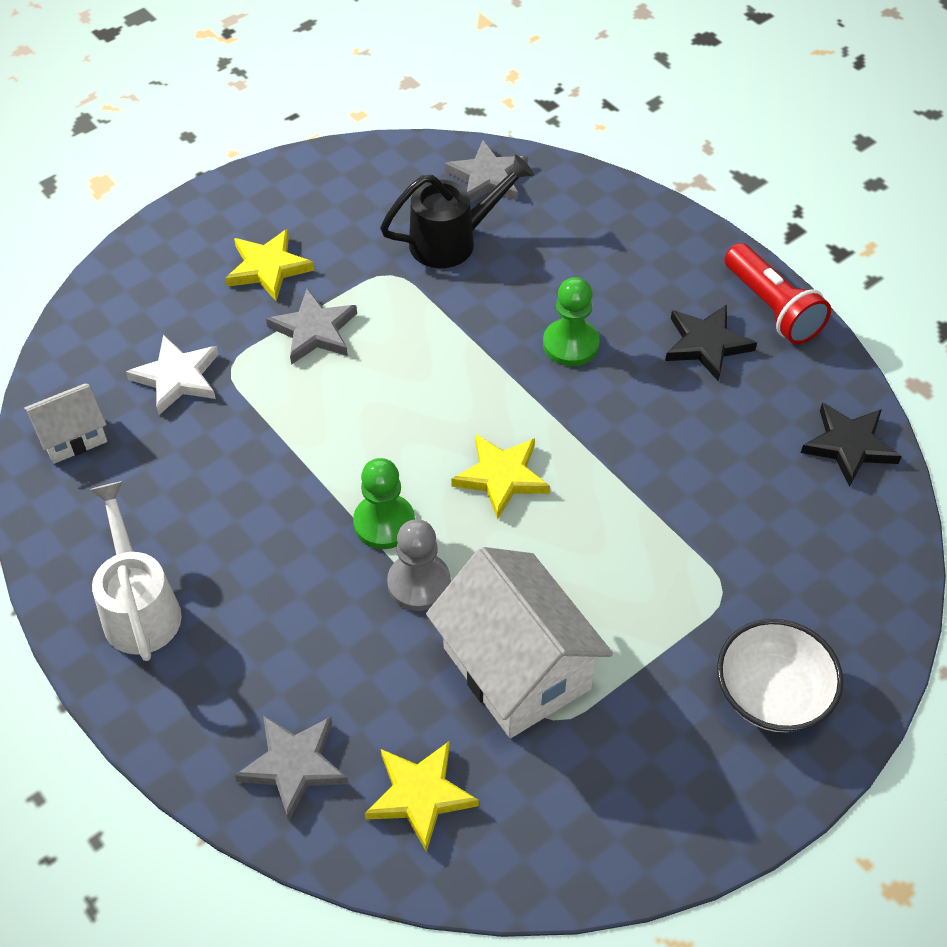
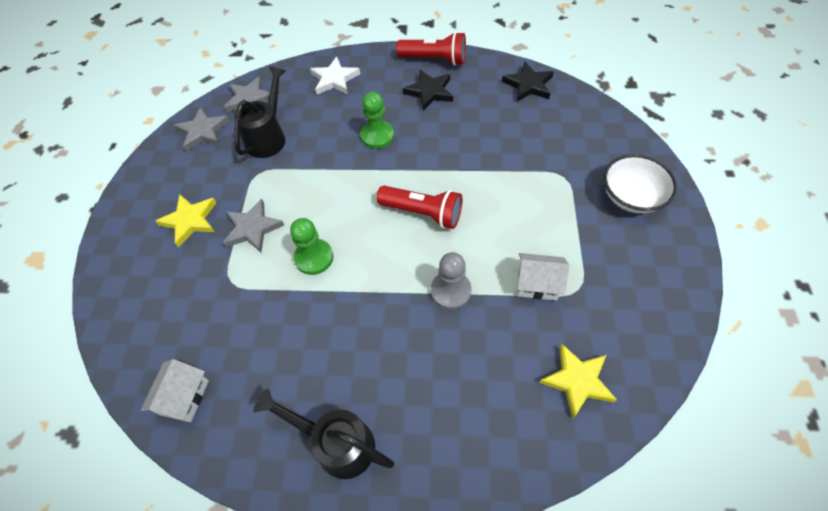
camera: 45 degrees left, 5 degrees up
white watering can [90,481,182,661] -> black watering can [253,389,394,479]
white star [126,335,219,415] -> white star moved to [310,57,360,94]
grey star [235,715,348,821] -> grey star moved to [174,107,230,151]
green pawn [353,458,415,549] -> green pawn moved to [290,218,333,275]
white house [426,547,613,738] -> white house [517,253,569,301], size x0.52
yellow star [451,434,550,520] -> red flashlight [376,186,462,229]

